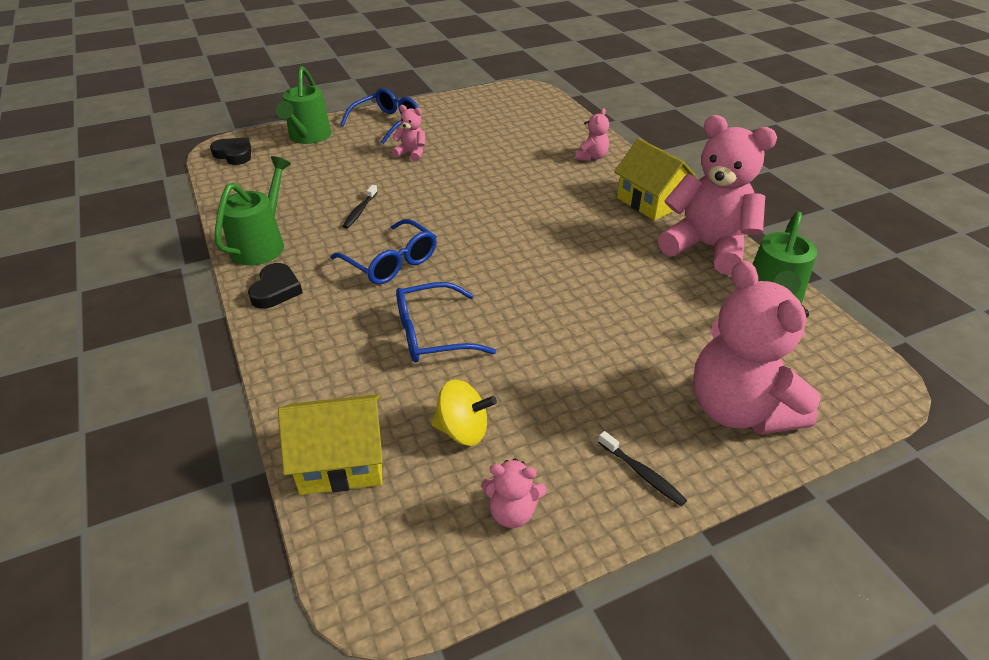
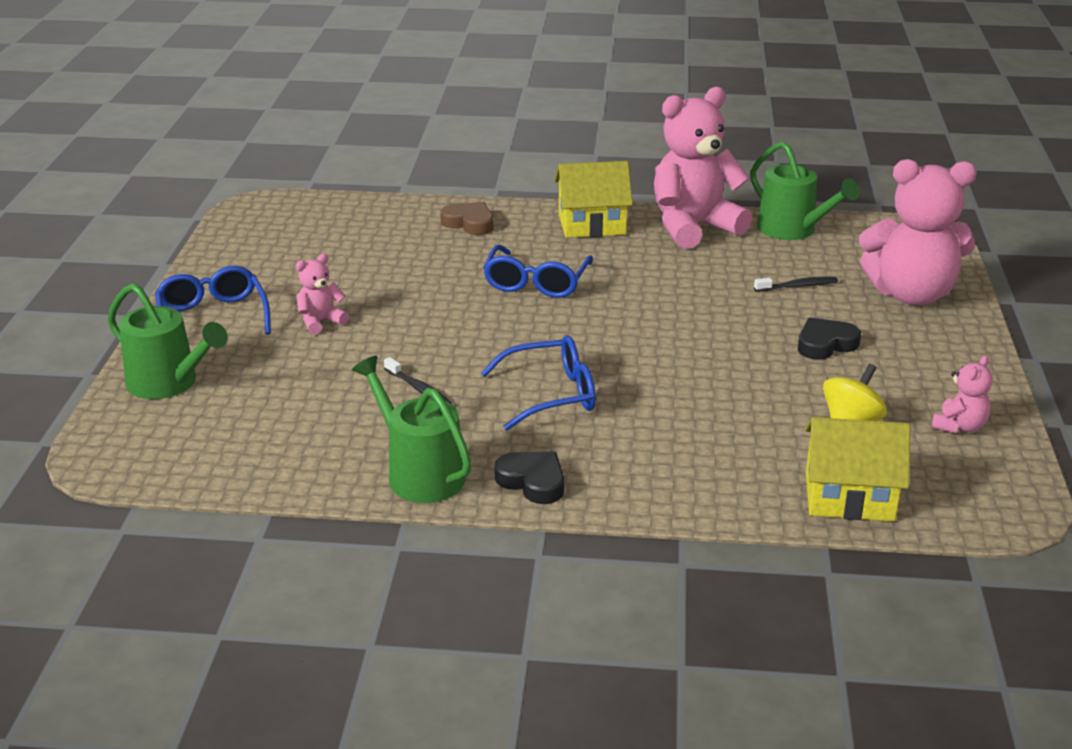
camera: 60 degrees left, 10 degrees down
black heart [210,138,251,165] -> black heart moved to [798,318,861,360]
yellow house [278,394,383,495] -> yellow house turned 75 degrees clockwise [805,417,910,521]
blue glasses [396,282,496,362] -> blue glasses moved to [483,245,593,298]
pink teddy bear [575,108,609,161] -> brown heart [440,202,493,235]
black toothbrush [598,431,687,506] -> black toothbrush moved to [754,277,838,292]

